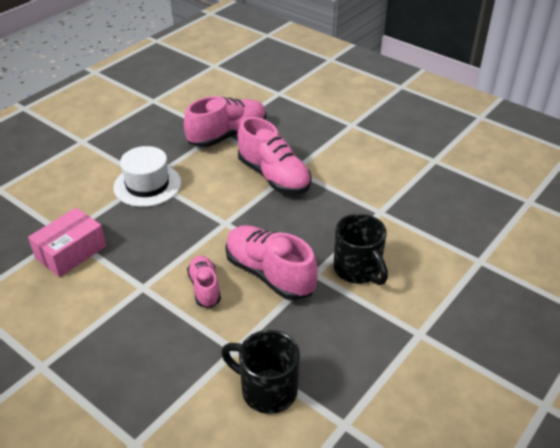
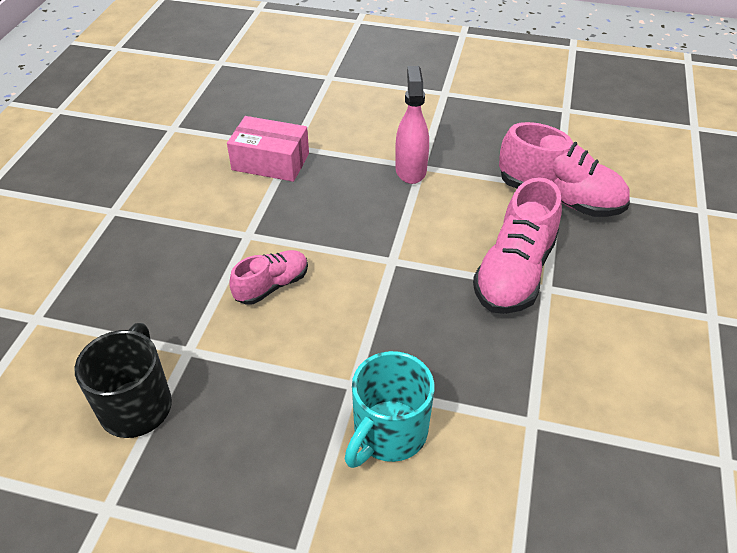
camera: 65 degrees right, 5 degrees up
white hat [114,146,181,207] -> pink spray bottle [395,66,429,184]
pink shoe [225,225,318,300] -> none
black mug [334,213,388,285] -> turquoise mug [345,351,434,468]

